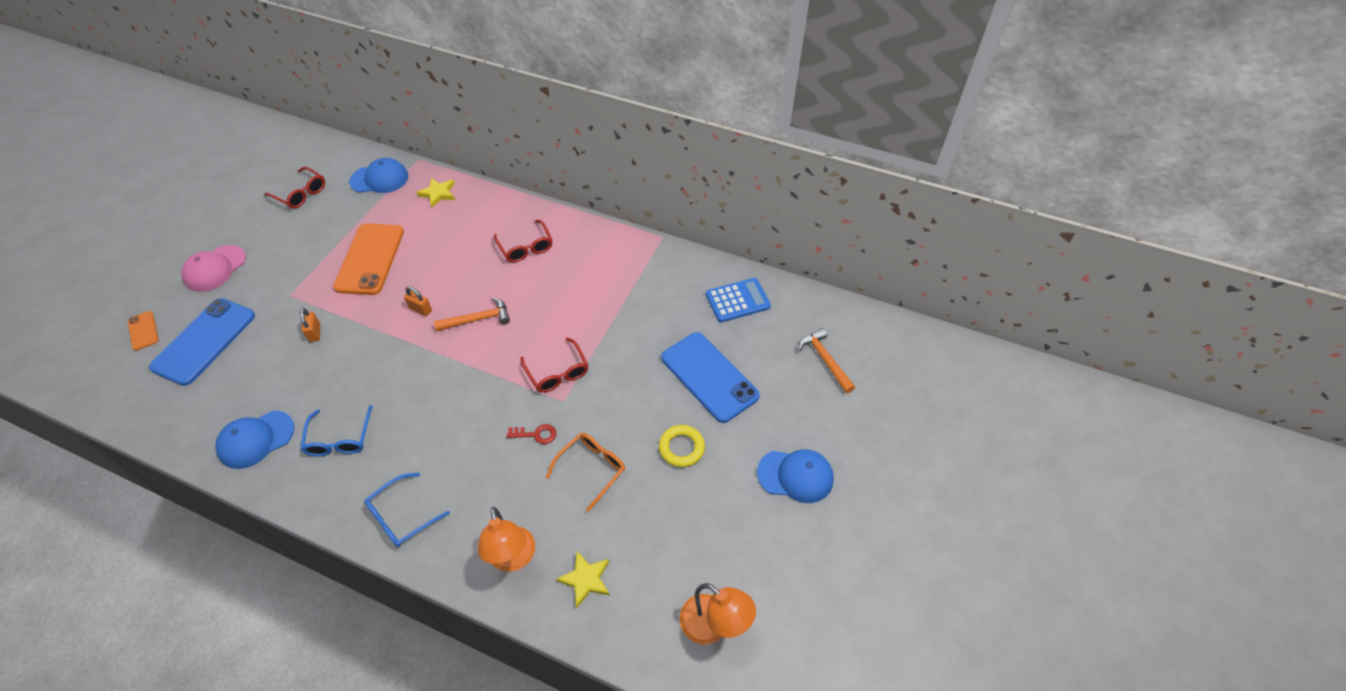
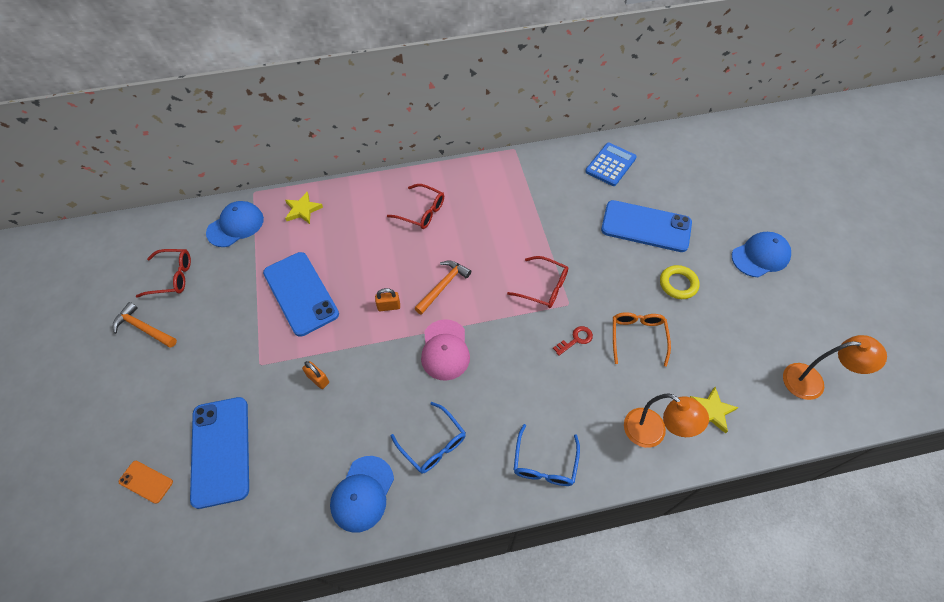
camera: 35 degrees left, 5 degrees up
pink cap [181,245,246,292] -> pink cap moved to [421,319,470,381]
orange phone [333,223,404,295] -> blue phone [263,252,339,337]
orange hammer [798,328,855,393] -> orange hammer moved to [113,302,177,348]

